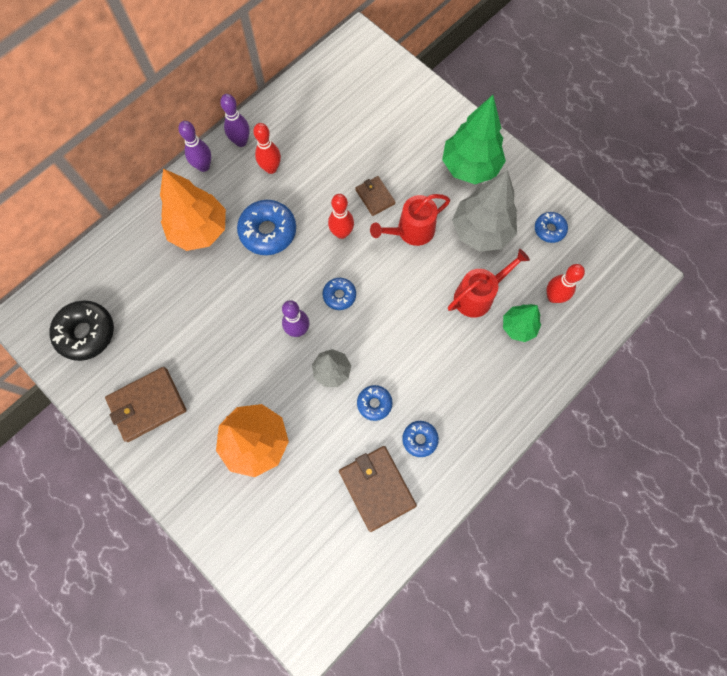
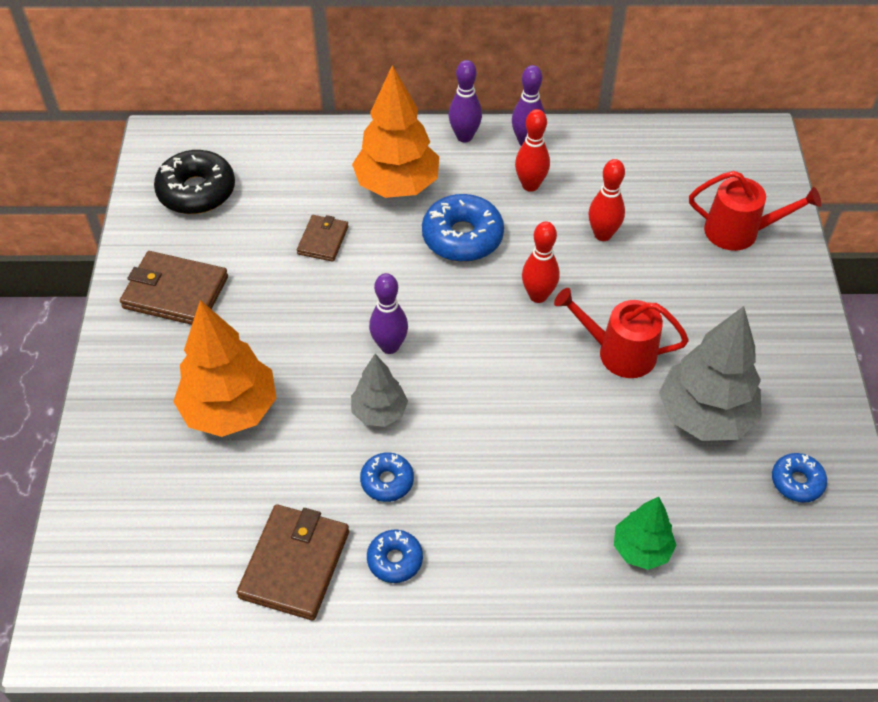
camera: 45 degrees right, 20 degrees down
blue donut [323,278,356,310] -> none
brown wallet [356,176,395,216] -> brown wallet moved to [297,215,349,262]
green tree [442,95,506,184] -> none
red watering can [448,249,530,318] -> red watering can moved to [689,171,821,251]
red bowling pin [547,264,585,303] -> red bowling pin moved to [589,159,625,241]

